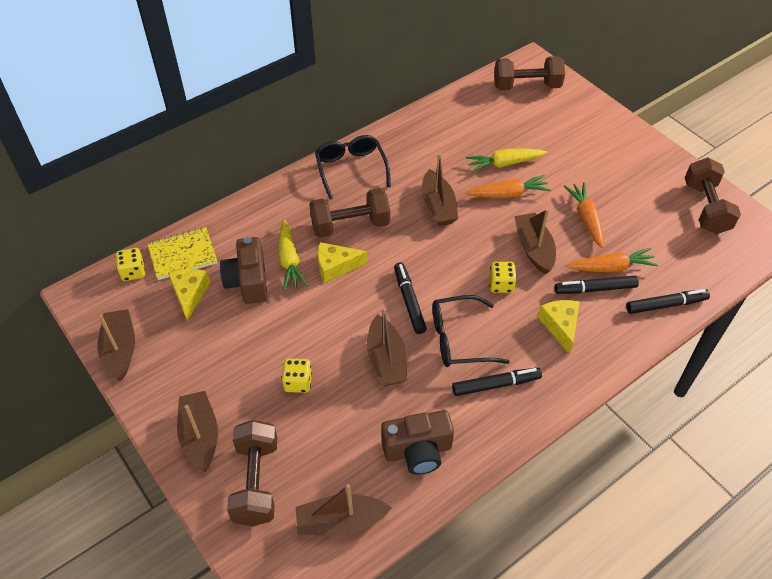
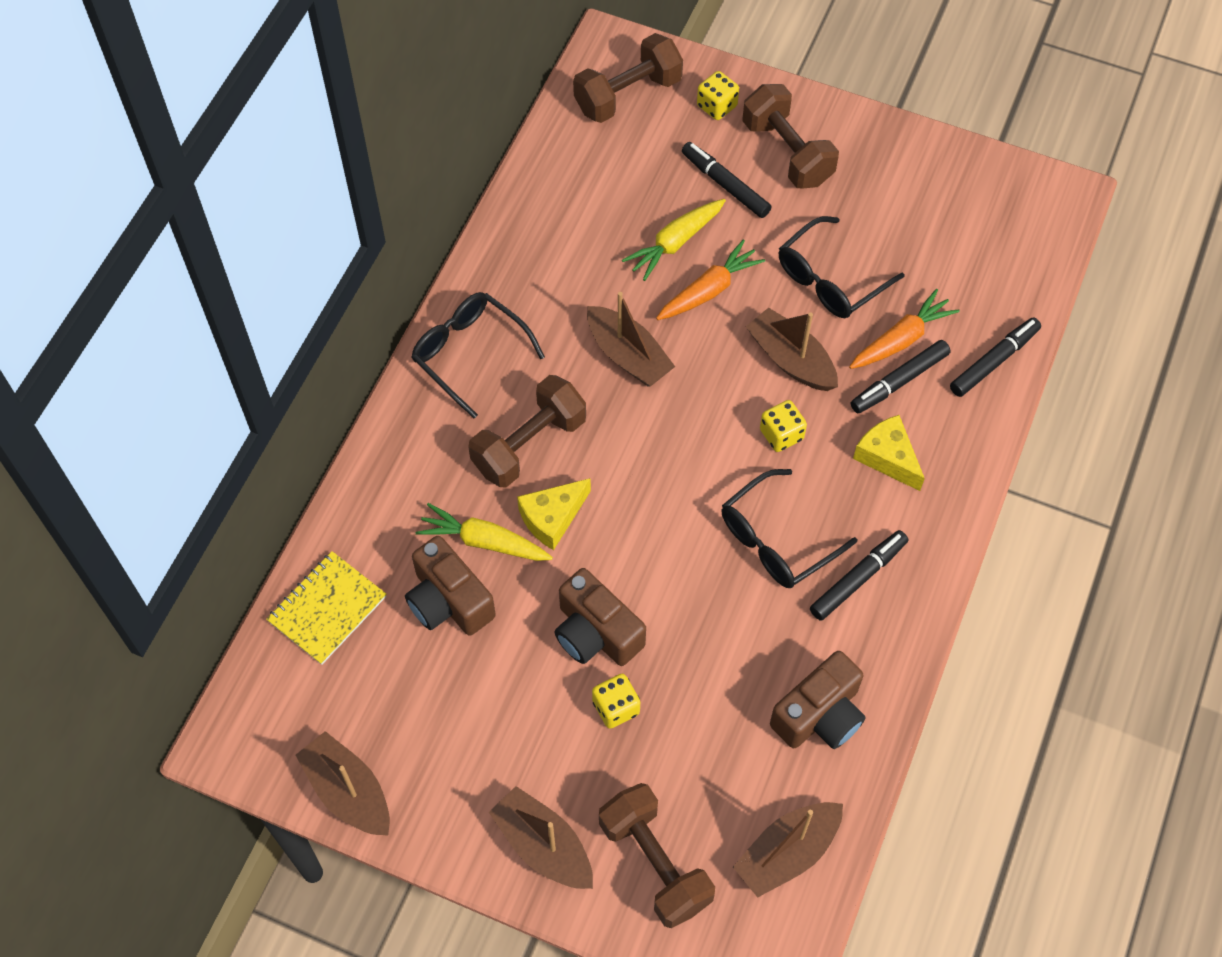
camera: 30 degrees left, 10 degrees up
yellow dice [115,248,145,281] -> yellow dice moved to [697,71,739,120]
yellow cheese [168,269,210,321] -> none
yellow carrot [278,220,308,290] -> yellow carrot turned 150 degrees clockwise [416,503,553,561]
brown boat [367,308,407,386] -> none
black marker [394,262,427,334] -> black marker moved to [682,142,772,218]
orange carrot [564,182,604,248] -> black glasses [779,216,905,318]
brown dumbbell [685,158,741,234] -> brown dumbbell moved to [742,84,839,189]
none -> brown camera [554,568,646,666]

